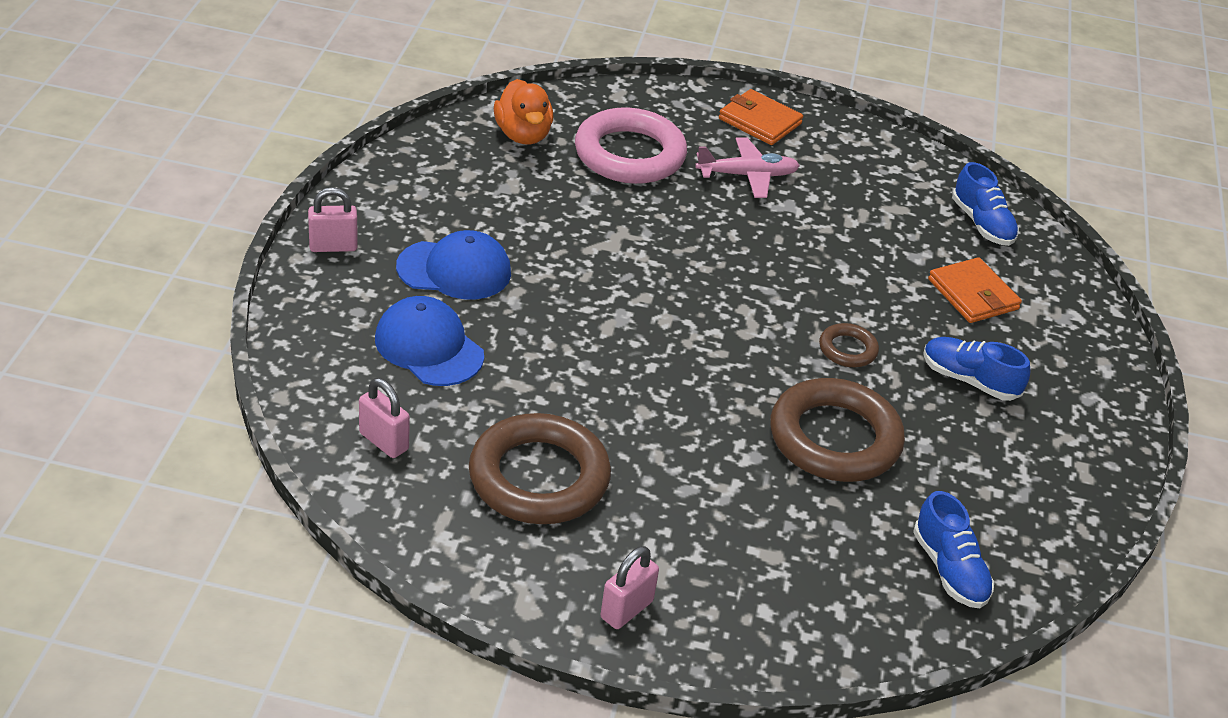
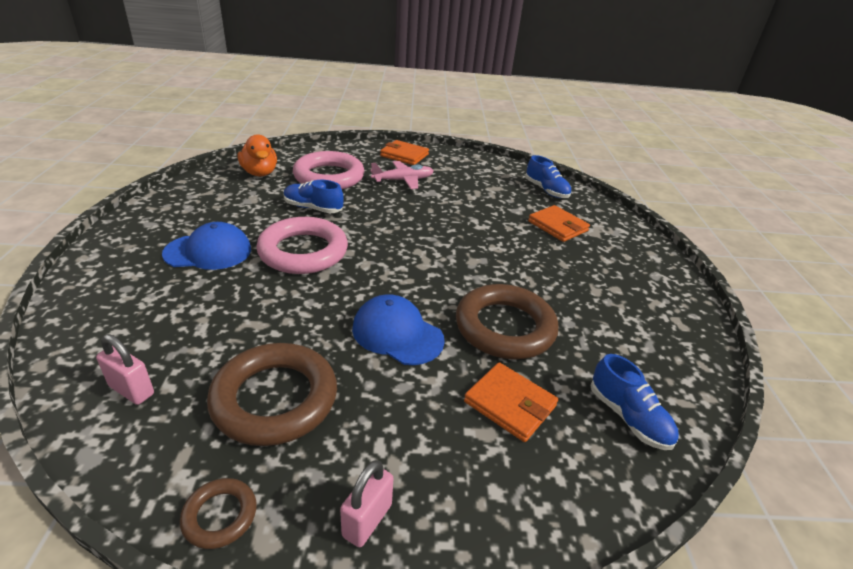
camera: 10 degrees left, 5 degrees down
pink padlock [308,187,358,252] -> none
blue cap [375,296,484,386] -> blue cap moved to [352,294,445,365]
brown ring [819,323,879,367] -> brown ring moved to [180,478,256,549]
blue shoe [923,337,1030,401] -> blue shoe moved to [284,180,344,213]
none -> pink ring [256,217,348,274]
none -> orange wallet [464,362,558,442]

